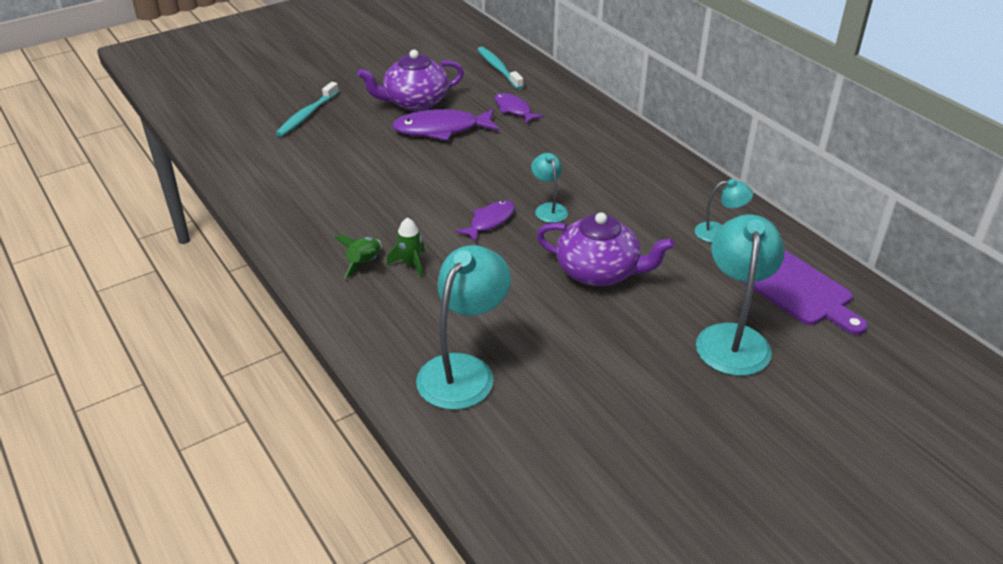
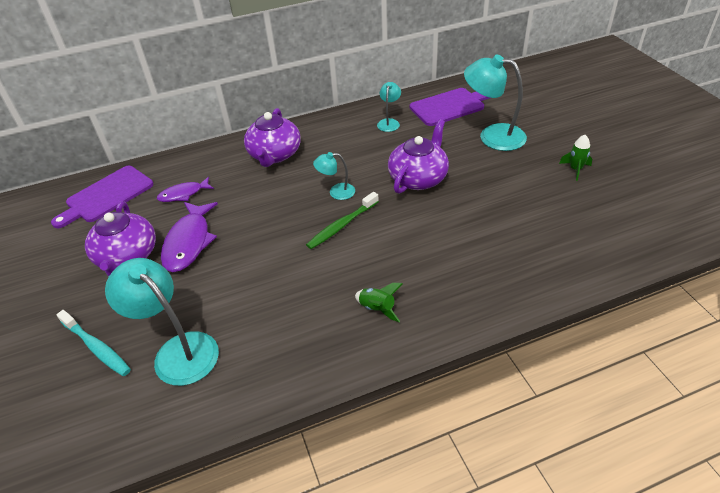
camera: 75 degrees left, 5 degrees up
green rocket [387,218,425,278] -> green rocket moved to [559,135,592,181]
turquoise lamp [416,245,511,410] -> turquoise lamp moved to [105,258,219,386]
purple fish [455,200,515,242] -> green toothbrush [306,192,379,249]
turquoise toothbrush [477,47,524,90] -> purple cutting board [51,166,153,228]
none -> purple teapot [244,108,301,167]

